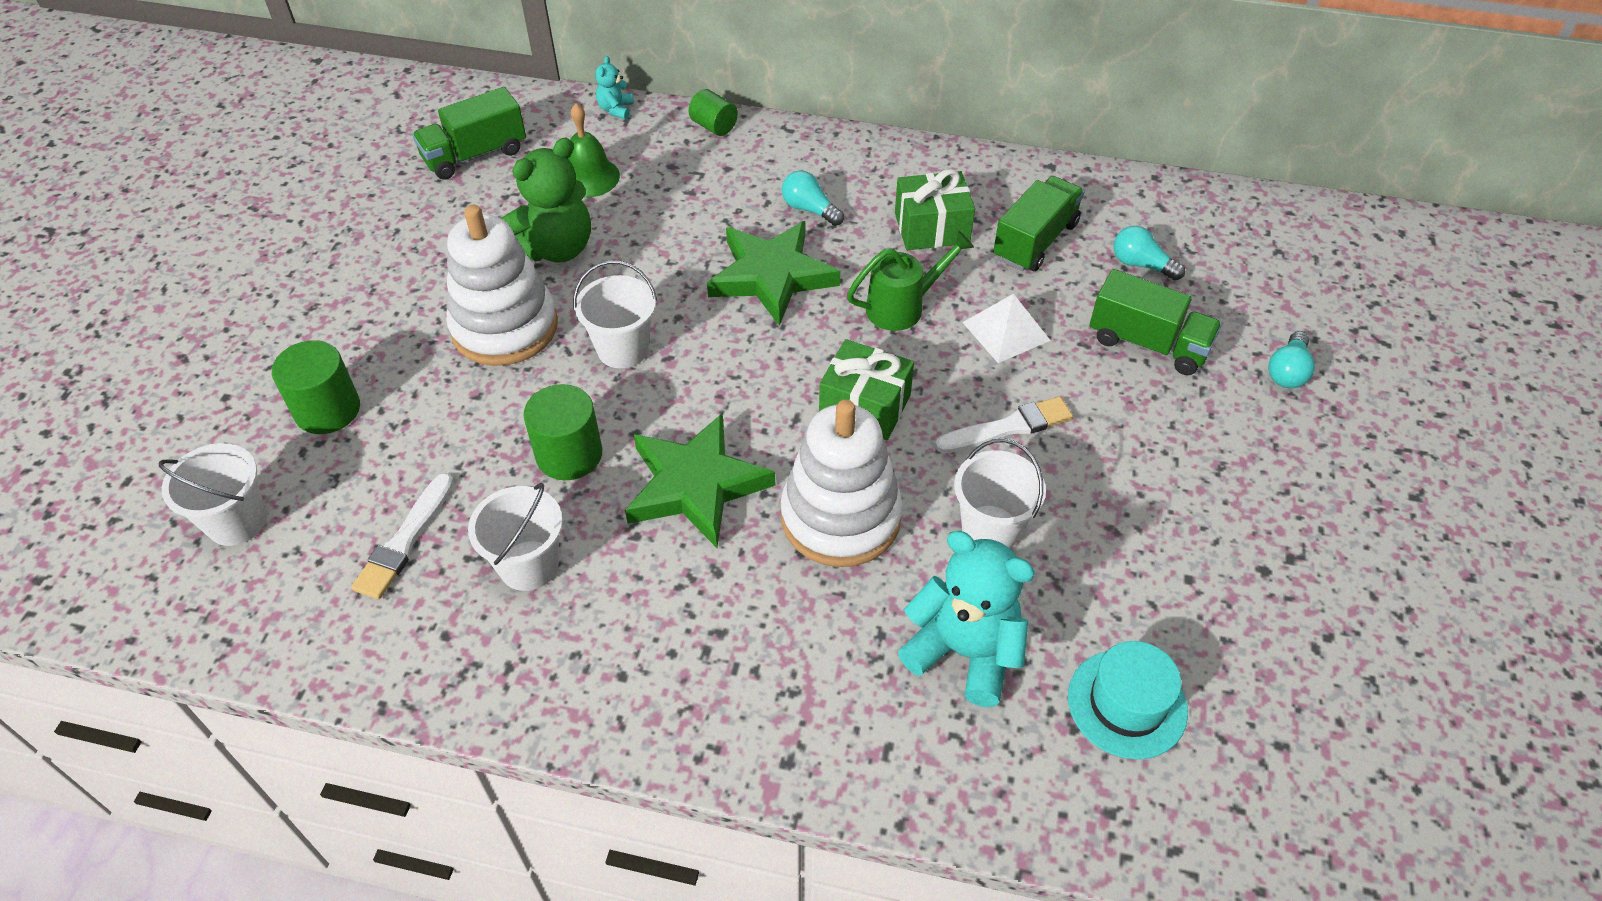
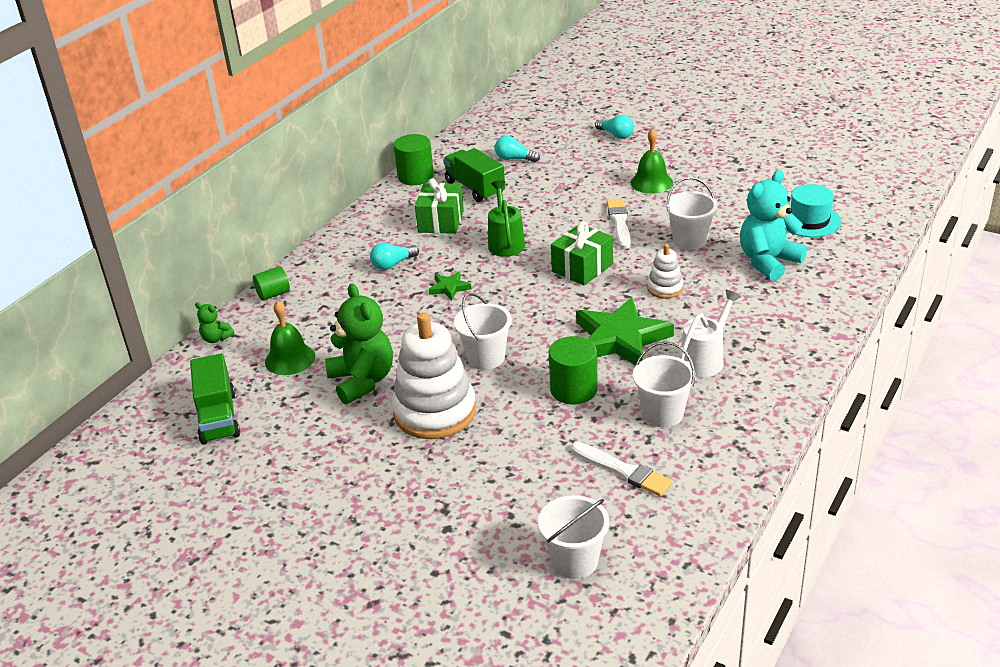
camera: 70 degrees left, 15 degrees down
green cylinder [272,340,360,434] -> green cylinder moved to [394,134,434,185]
turquoise teddy bear [595,56,634,119] -> green teddy bear [195,302,234,343]
green star [707,221,840,326] -> green star [429,271,471,300], size x0.45
white stacking toy [781,400,903,567] -> white stacking toy [647,244,684,299], size x0.48
white pyramid [962,294,1051,363] -> none
green truck [1090,269,1222,375] -> none
turquoise light bulb [1114,226,1185,281] -> turquoise light bulb turned 60 degrees clockwise [495,136,540,162]
none -> green bell [631,128,673,194]
none -> white watering can [680,290,741,377]

